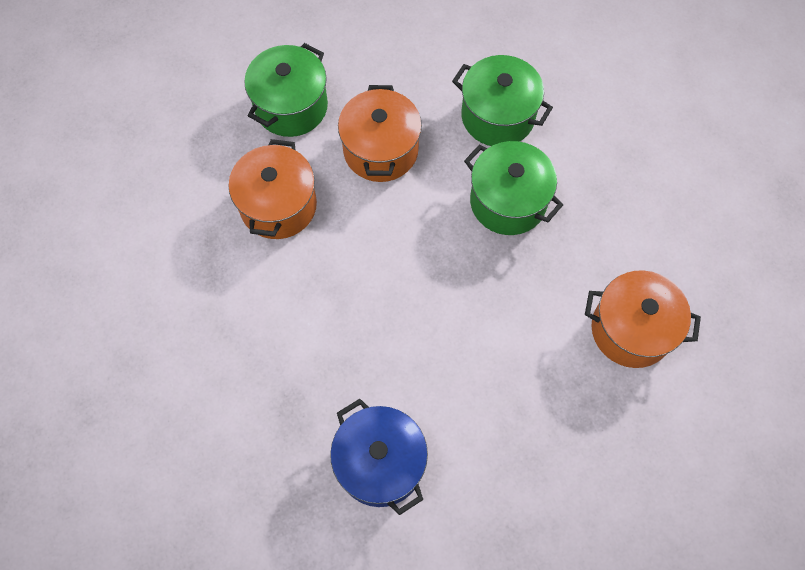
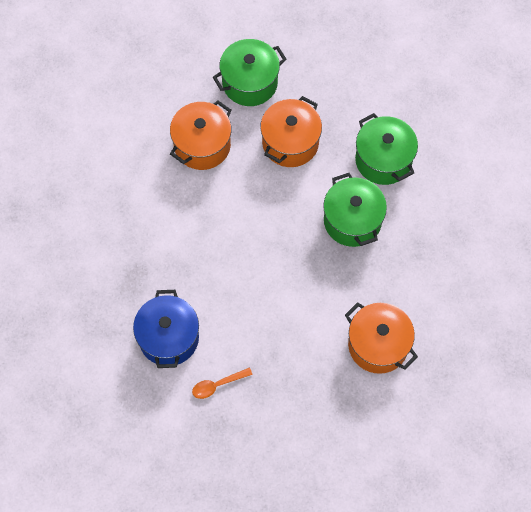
camera: 30 degrees right, 0 degrees up
none -> orange spoon [192,368,253,399]

